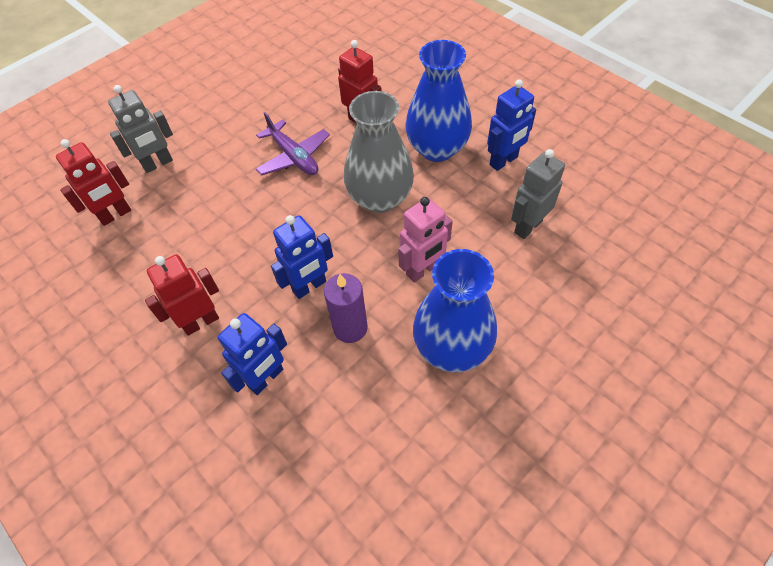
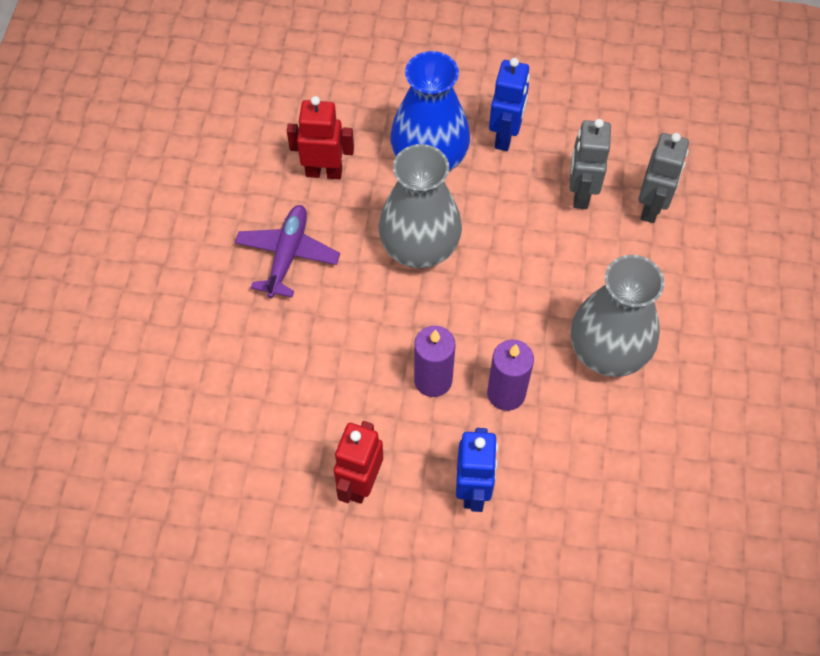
camera: 40 degrees left, 5 degrees up
red robot [56,139,131,226] -> none
grey robot [108,85,173,173] -> grey robot moved to [638,133,689,223]
purple plane [256,112,330,176] -> purple plane turned 90 degrees counterclockwise [235,205,340,298]
blue robot [271,215,333,299] -> purple candle [414,326,455,397]
pink robot [398,197,453,283] -> none
blue vase [413,249,497,372] -> grey vase [571,255,664,377]

